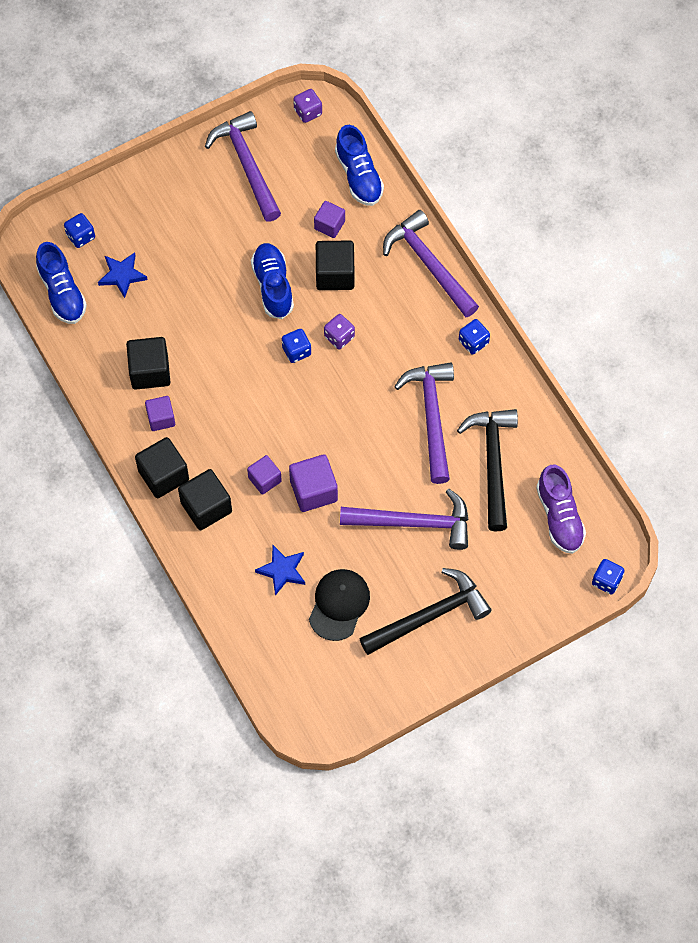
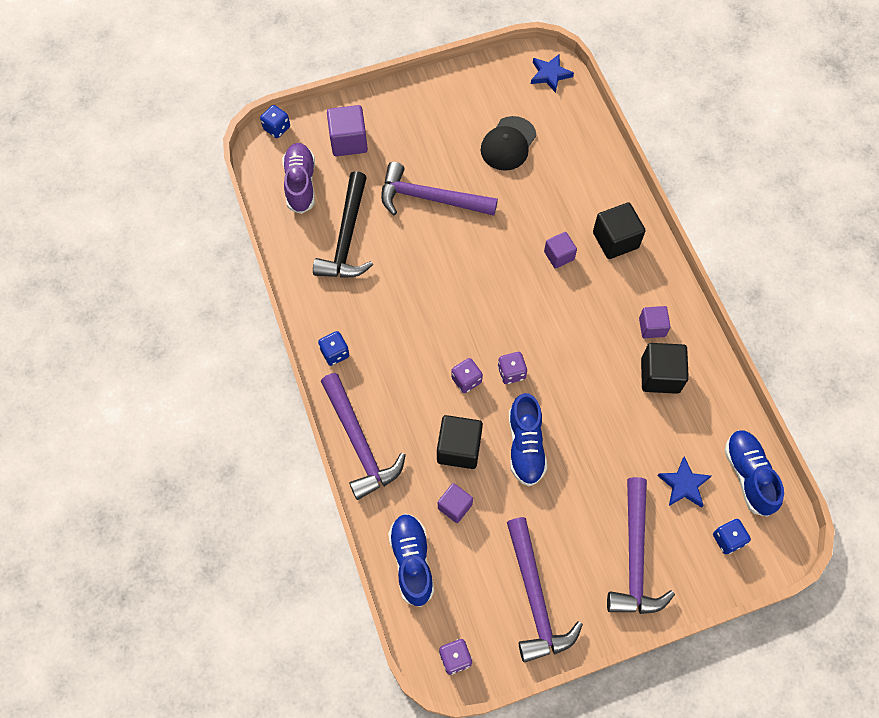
camera: 170 degrees left, 0 degrees up
black cube [135,437,189,498] -> none
blue star [255,545,305,596] -> blue star moved to [531,54,574,93]
blue dice [282,329,311,363] -> purple dice [498,352,527,384]
purple cube [289,454,338,512] -> purple cube moved to [327,105,368,156]
black hammer [359,568,492,655] -> none
purple hammer [394,363,454,484] -> purple hammer moved to [607,477,675,614]

